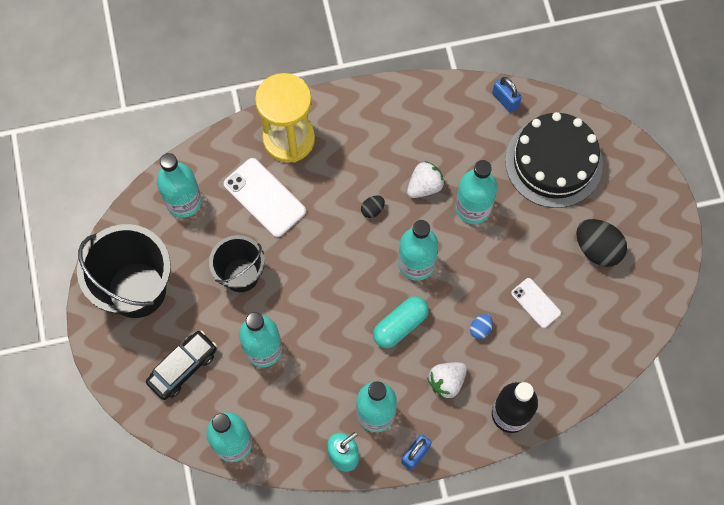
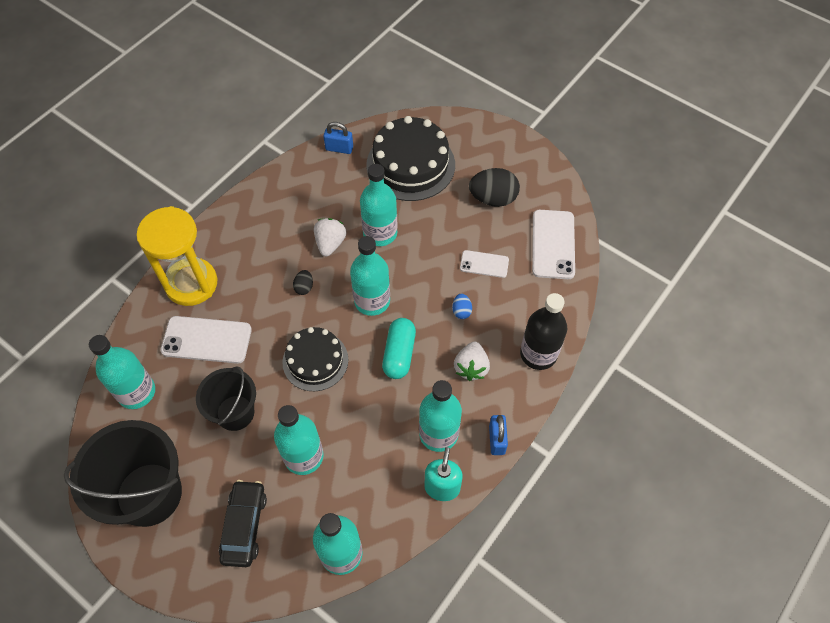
camera: 40 degrees left, 10 degrees down
none -> black cake [282,327,348,391]
none -> white phone [532,210,575,279]

